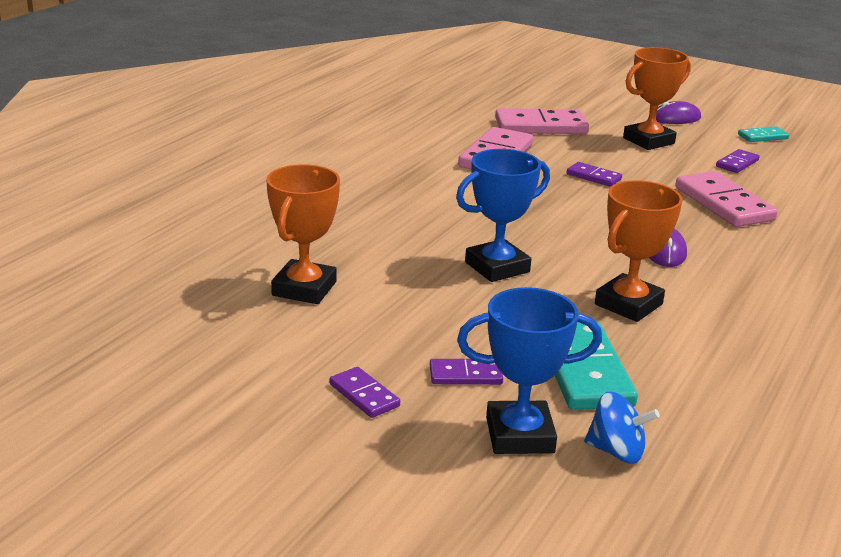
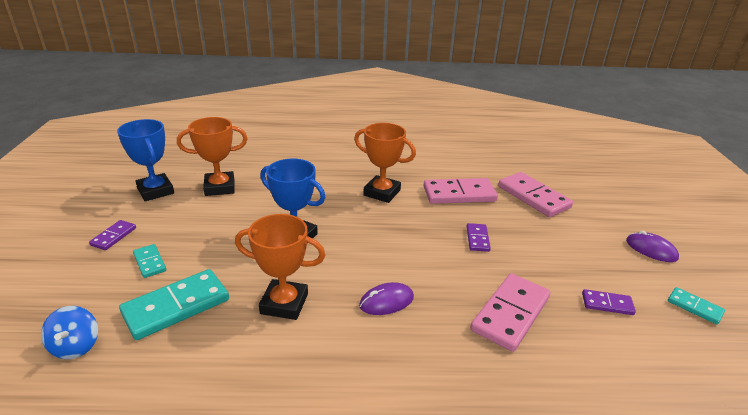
camera: 60 degrees right, 5 degrees up
purple domino [430,359,503,385] -> turquoise domino [133,244,166,278]
blue trophy [457,287,602,454] -> blue trophy moved to [117,119,174,201]
orange trophy [623,47,691,150] -> orange trophy moved to [354,123,416,203]

